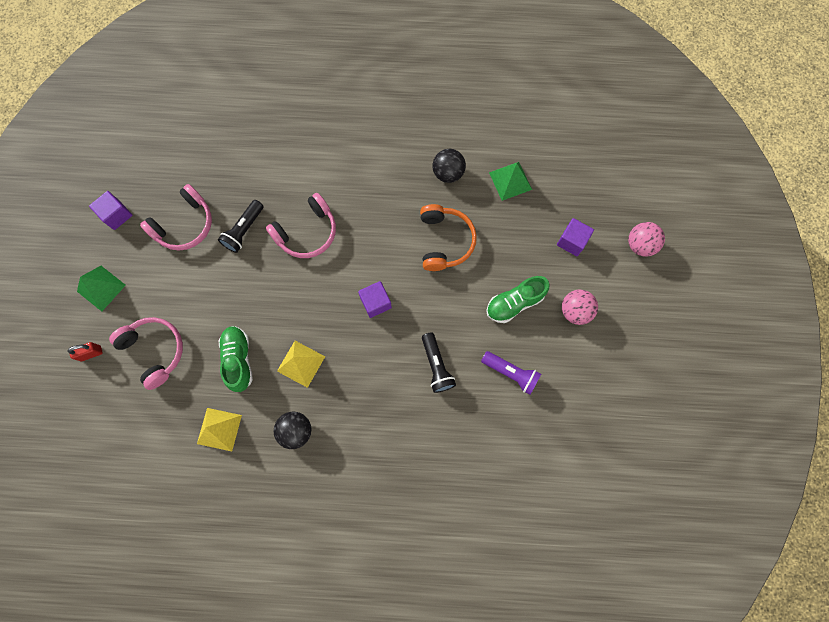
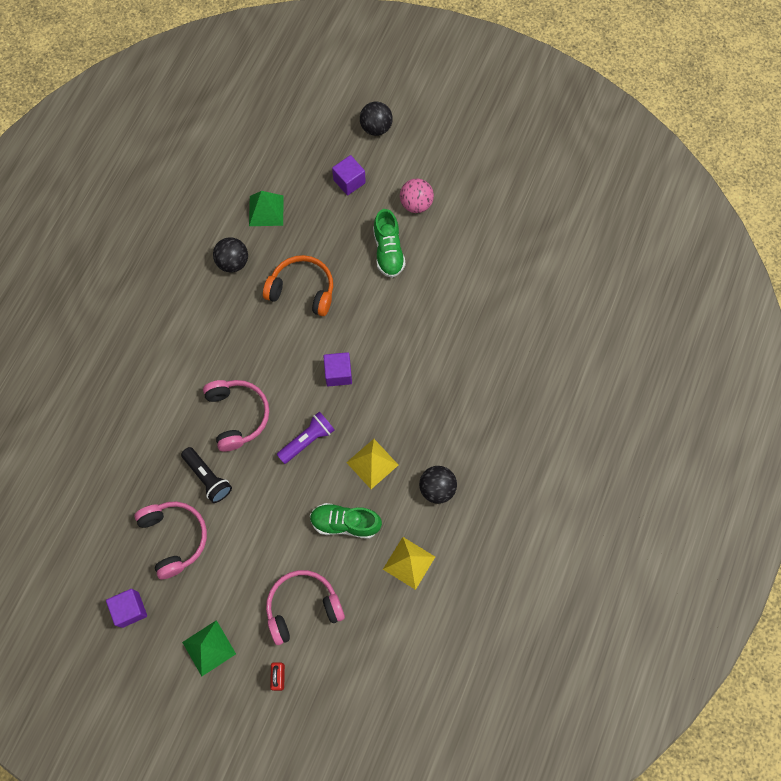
camera: 70 degrees left, 5 degrees down
black flashlight [422,332,456,393] -> none
purple flashlight [481,351,541,395] -> purple flashlight moved to [277,412,334,464]
pink ball [628,222,665,257] -> black ball [360,102,393,136]

